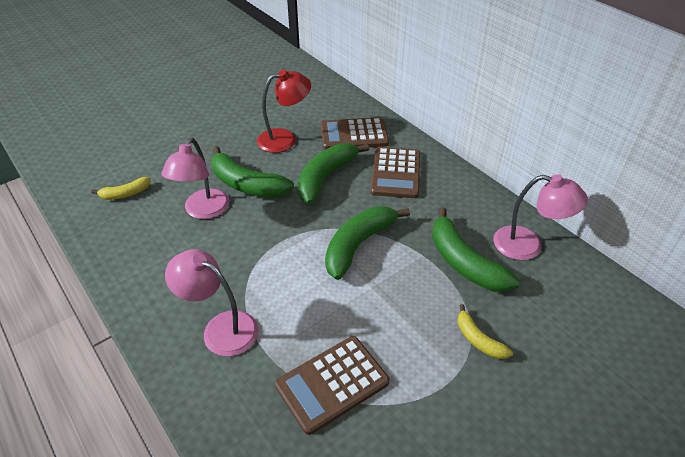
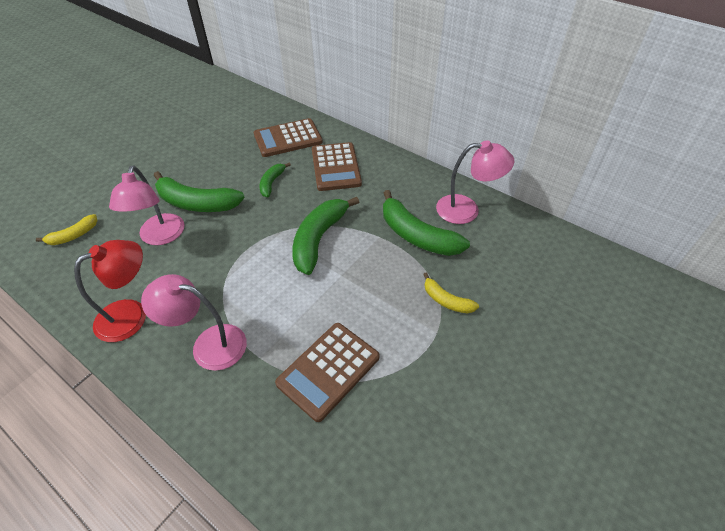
camera: 15 degrees left, 5 degrees up
red lamp [257,69,311,153] -> red lamp moved to [74,240,146,342]
green banana [297,143,369,204] -> green banana [259,162,291,197], size x0.53

